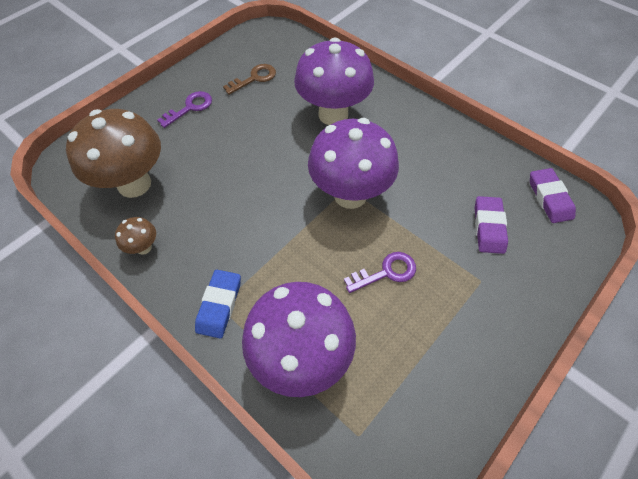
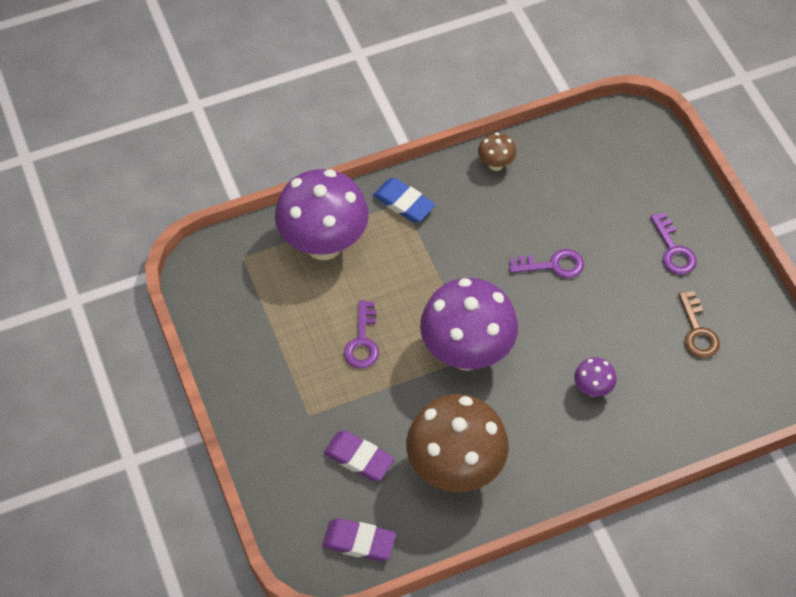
camera: 115 degrees right, 0 degrees up
brown mushroom [66,109,161,198] -> brown mushroom moved to [406,394,509,492]
purple mushroom [294,38,374,125] -> purple mushroom [574,357,616,397], size x0.43
none -> purple key [509,249,584,278]

